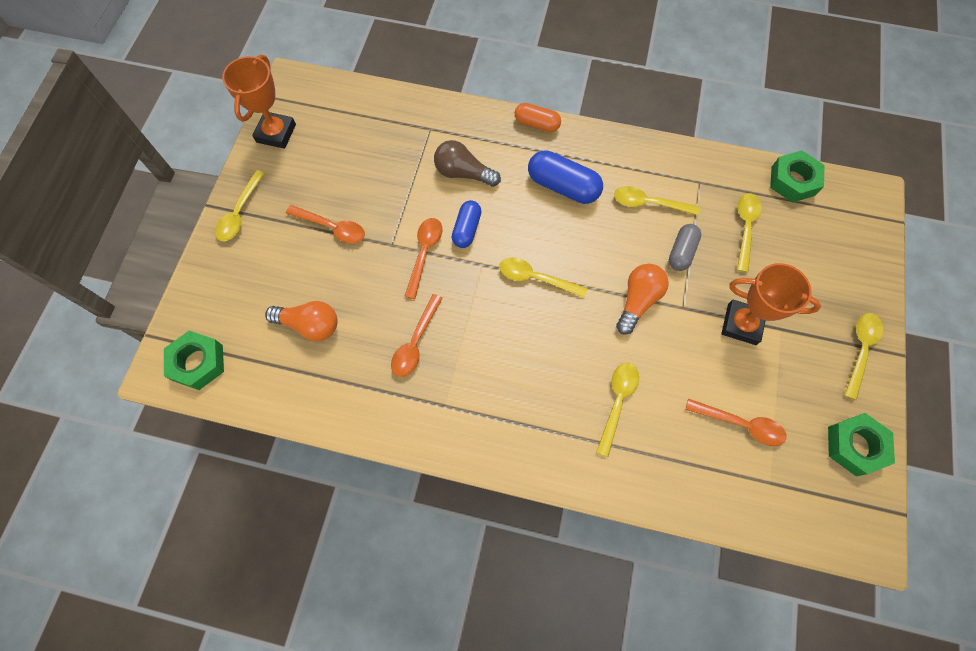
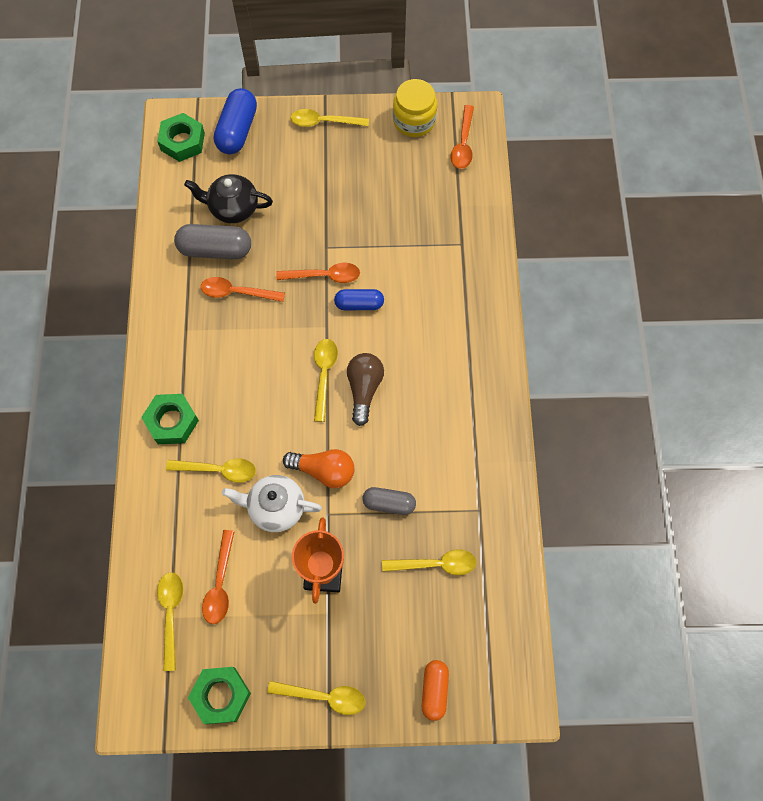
camera: 75 degrees right, 0 degrees up
orange trophy [222,54,296,149] -> yellow jar [393,79,437,137]
orange light bulb [265,301,338,341] -> black teapot [184,174,273,223]
orange spoon [286,205,365,244] -> orange spoon moved to [451,105,474,169]
brown light bulb [434,140,501,187] -> brown light bulb moved to [347,353,384,426]
orange capsule [514,103,561,132] -> orange capsule moved to [422,660,449,721]
blue capsule [528,150,603,204] -> blue capsule moved to [214,88,257,154]
yellow spoon [614,186,700,216] -> yellow spoon moved to [157,572,183,671]
green nut [770,151,824,203] -> green nut moved to [141,394,199,444]
none -> grey capsule [174,224,251,259]
none -> white teapot [222,475,322,532]

